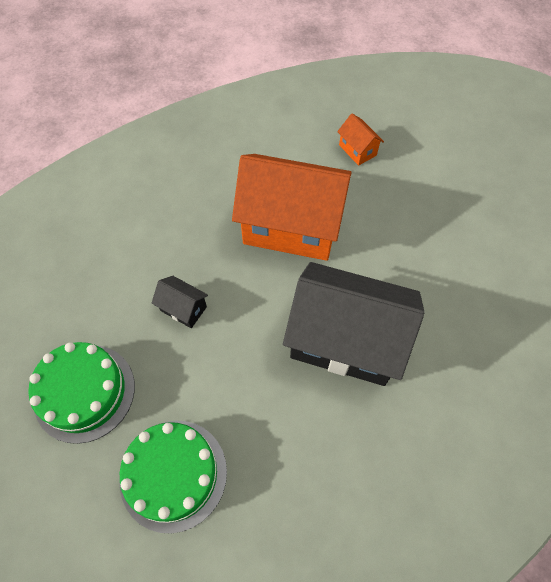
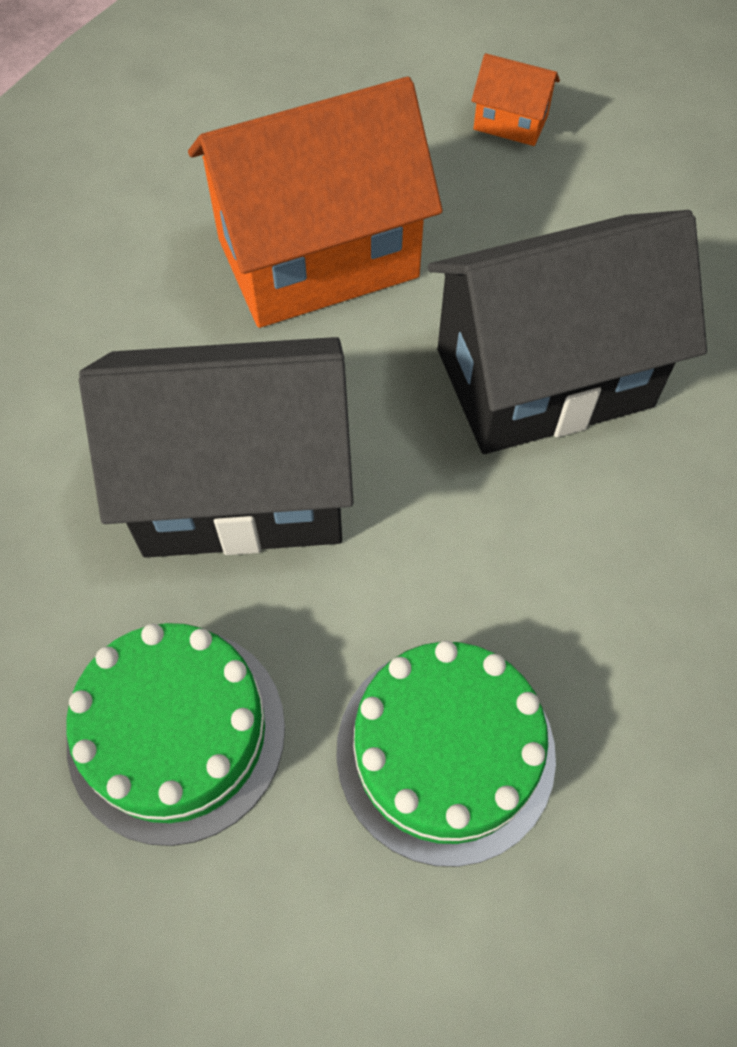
camera: 35 degrees left, 0 degrees up
black house [152,276,208,328] -> black house [79,337,354,558], size x2.44
orange house [337,114,384,166] -> orange house moved to [471,53,560,146]

